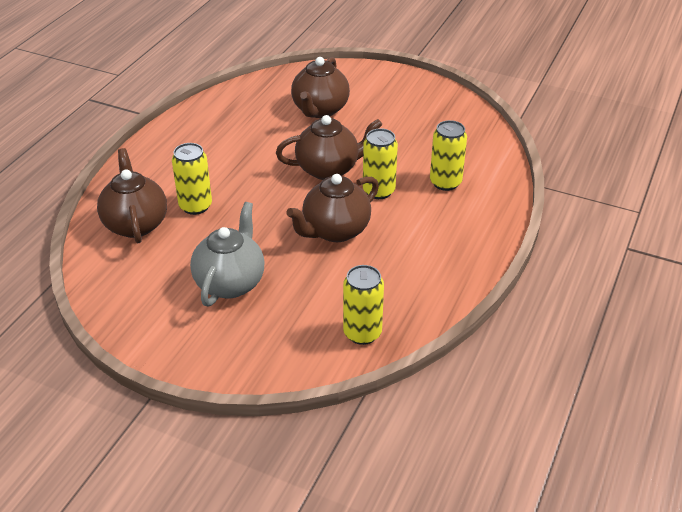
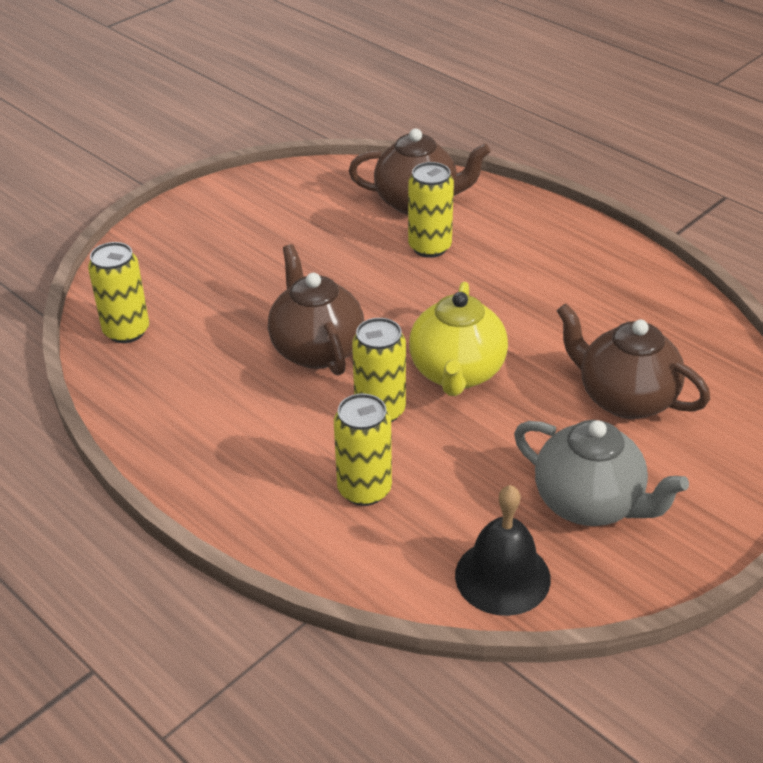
camera: 110 degrees right, 0 degrees up
grey teapot [190,202,265,307] -> grey teapot moved to [514,420,689,526]
brown teapot [276,115,383,180] -> yellow teapot [409,282,508,396]
none -> black bell [455,485,551,616]

